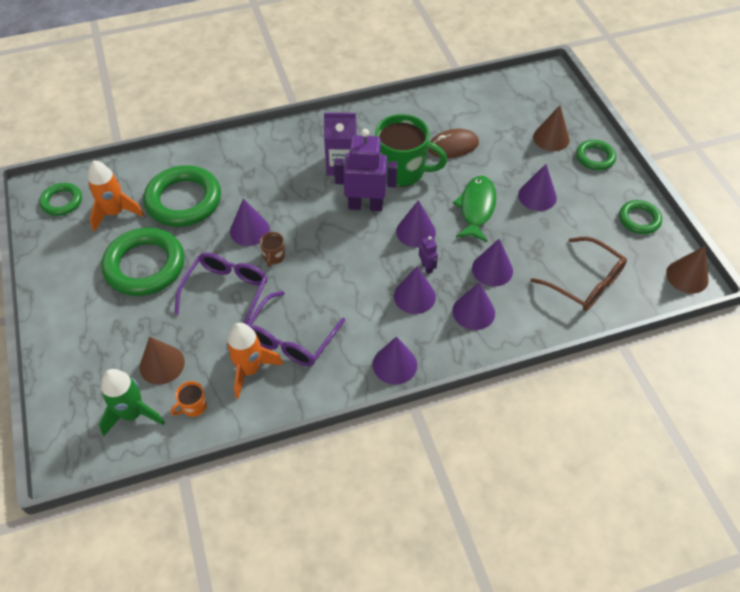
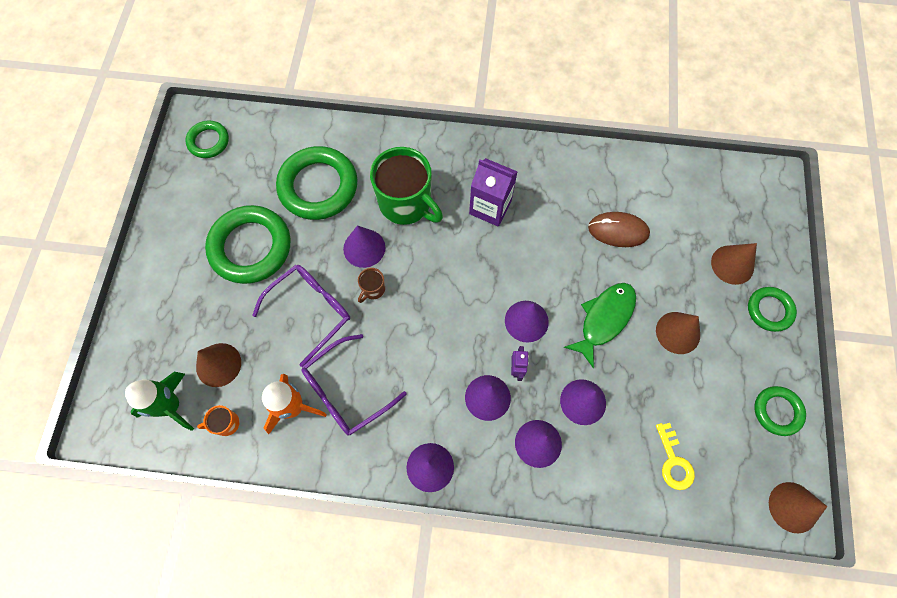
camera: 25 degrees right, 15 degrees up
orange rocket [88,160,144,232] -> none
purple robot [334,129,397,211] -> none
green mug [375,114,447,187] -> green mug moved to [370,147,443,225]
purple cone [518,164,557,211] -> brown cone [656,312,700,354]
brown glasses [531,237,627,311] -> yellow key [656,423,695,490]

